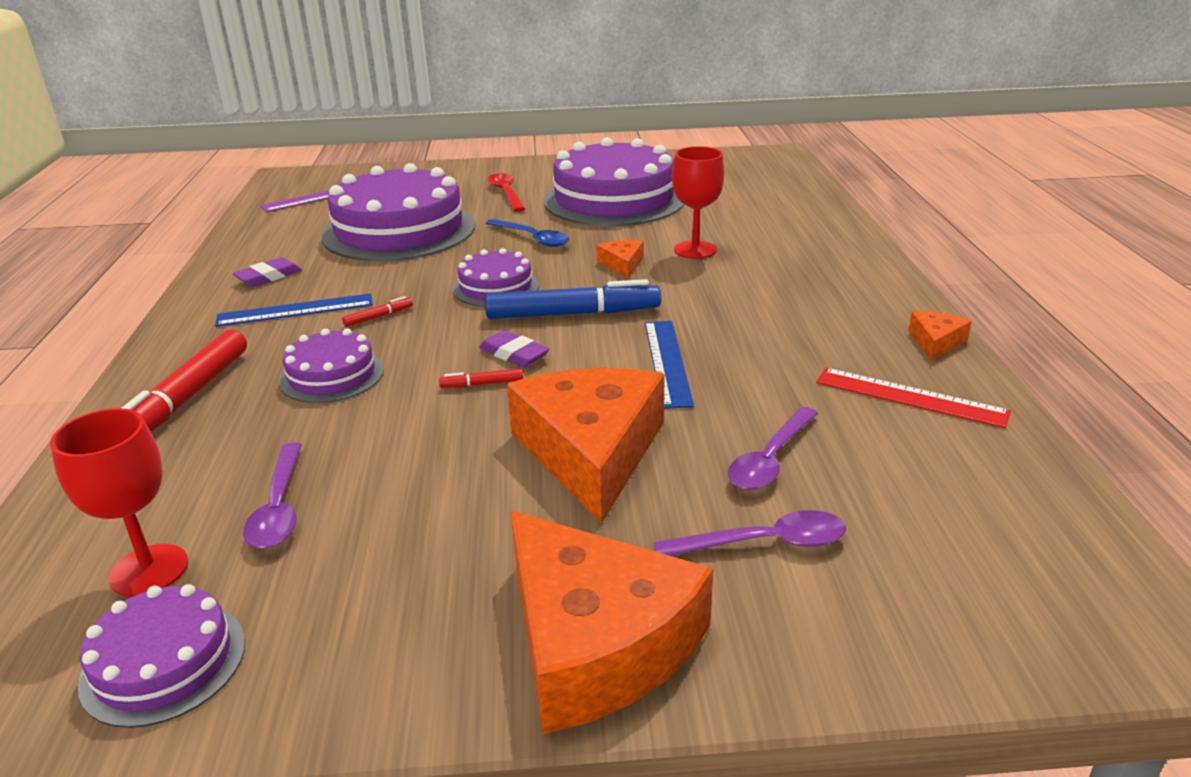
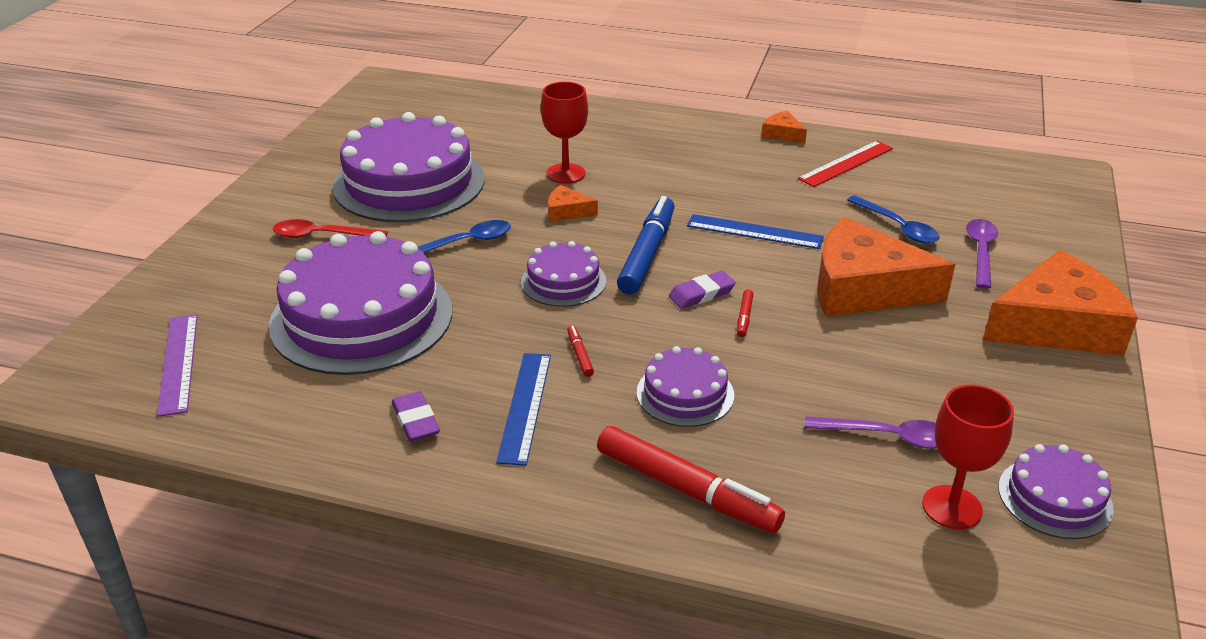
camera: 70 degrees left, 5 degrees up
purple spoon [727,407,818,490] -> blue spoon [847,195,940,244]

